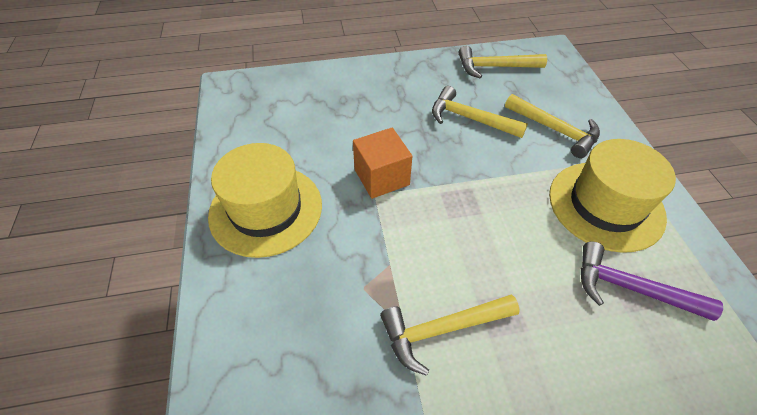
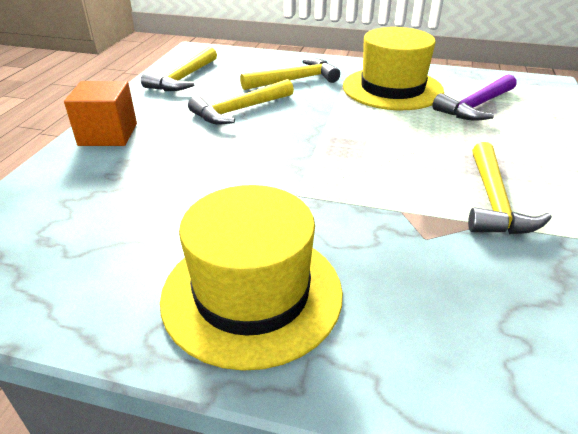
camera: 65 degrees left, 15 degrees down
orange cube [353,128,412,199] -> orange cube moved to [64,81,137,146]

